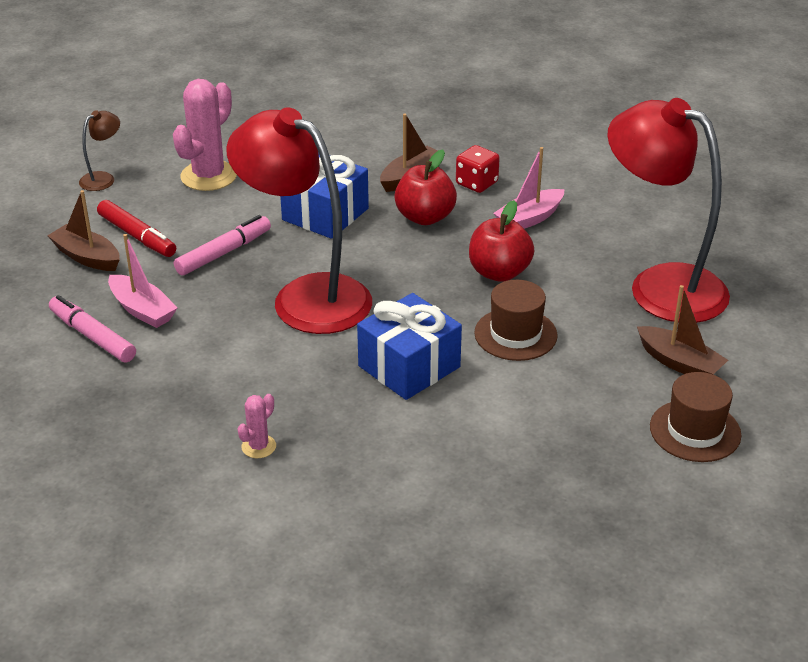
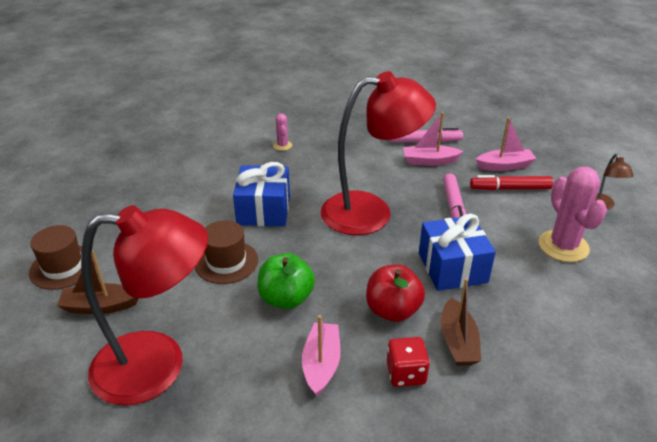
camera: 135 degrees right, 0 degrees up
brown boat [47,190,120,271] -> pink boat [476,117,537,171]
red apple [469,200,534,282] -> green apple [257,253,315,309]

